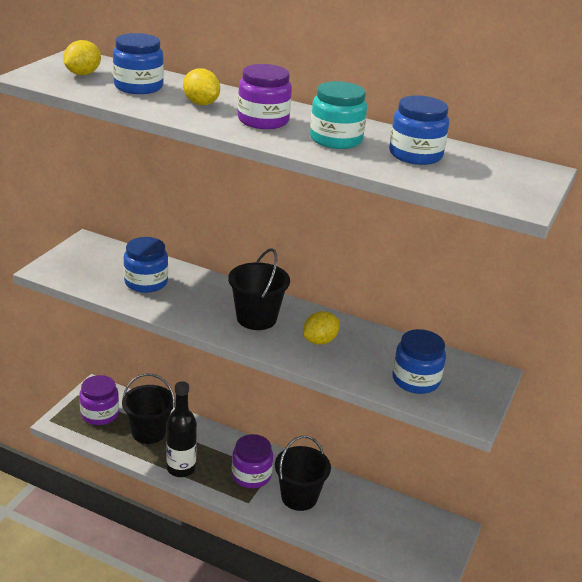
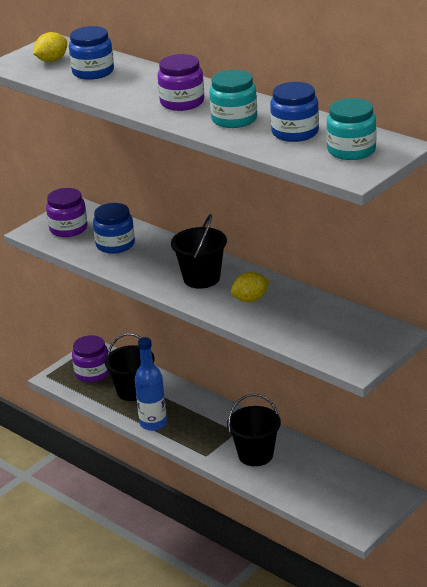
camera: 20 degrees right, 0 degrees up
black bottle [166,381,197,477] -> blue bottle [135,337,167,431]
yellow lemon [183,68,220,105] -> none
purple jar [232,434,273,488] -> purple jar moved to [46,188,88,237]
blue jar [393,329,446,394] -> none
none -> turquoise jar [327,98,376,160]

